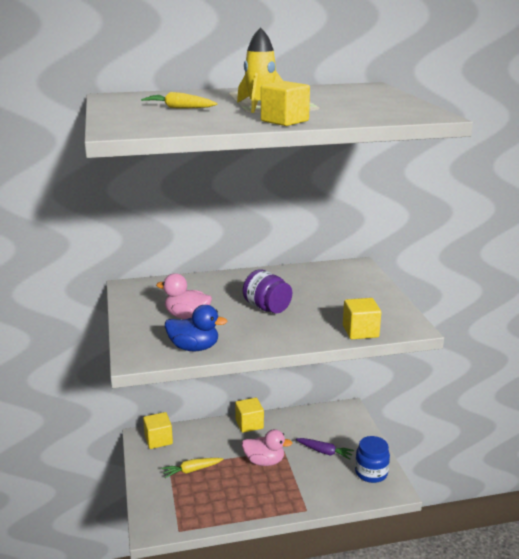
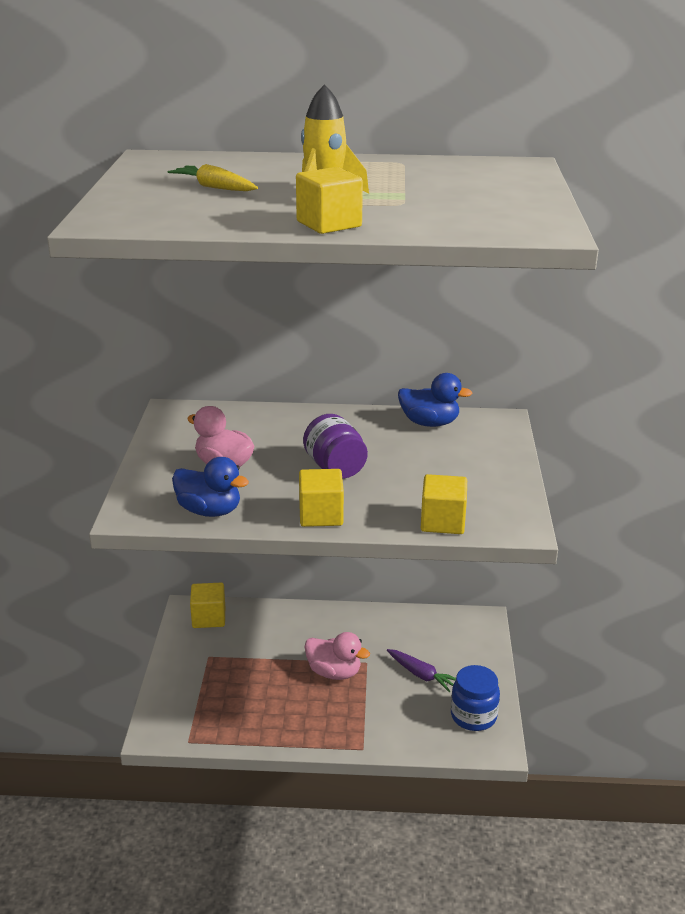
camera: 15 degrees right, 5 degrees up
yellow carrot [162,458,223,478] -> none
yellow cube [235,398,264,433] -> yellow cube moved to [299,469,344,527]
none -> blue duck [398,373,473,427]

